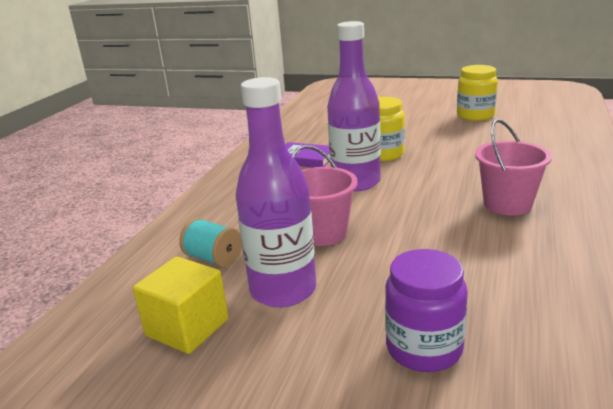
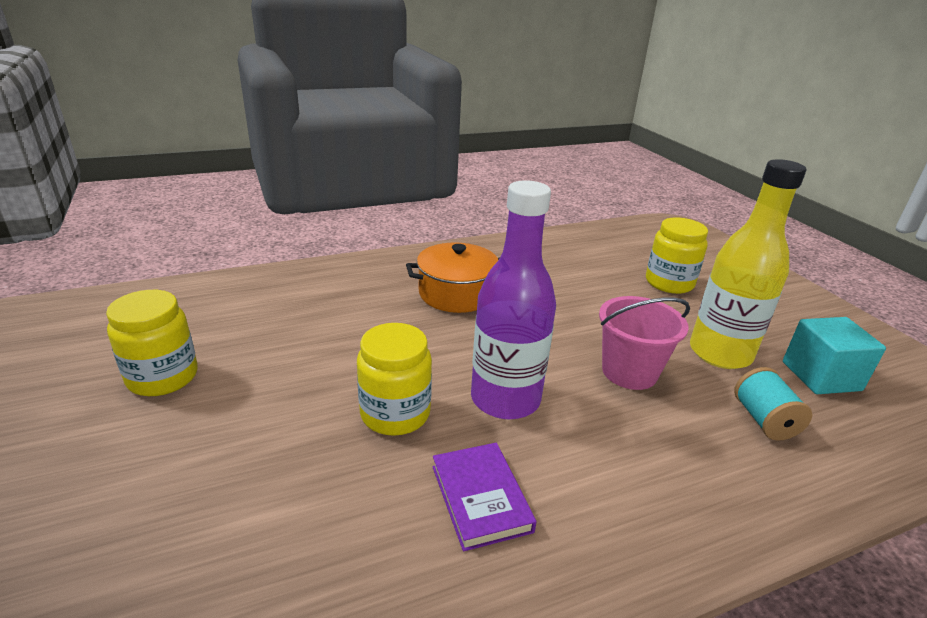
camera: 135 degrees left, 5 degrees up
yellow cube [133,256,229,354] -> turquoise cube [783,317,886,394]
purple bottle [236,77,316,308] -> yellow bottle [690,159,807,369]
purple jar [385,249,468,372] -> yellow jar [646,218,708,294]
pink bucket [475,119,552,216] -> orange pot [406,243,500,313]

